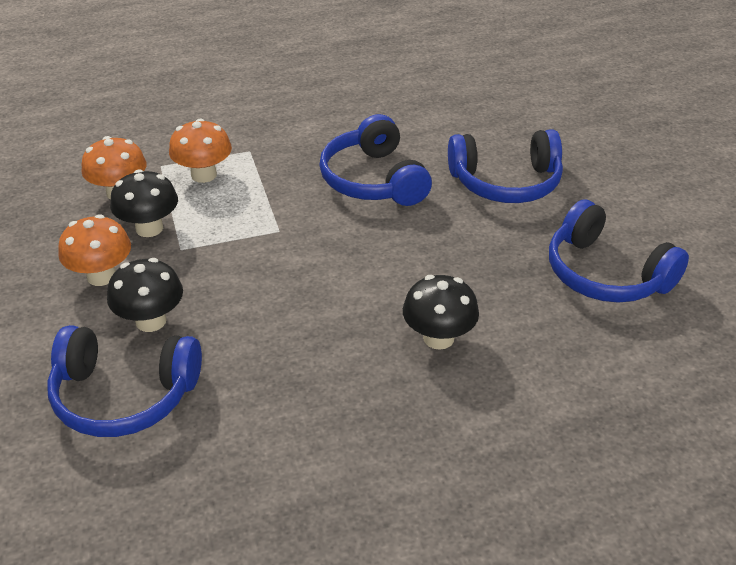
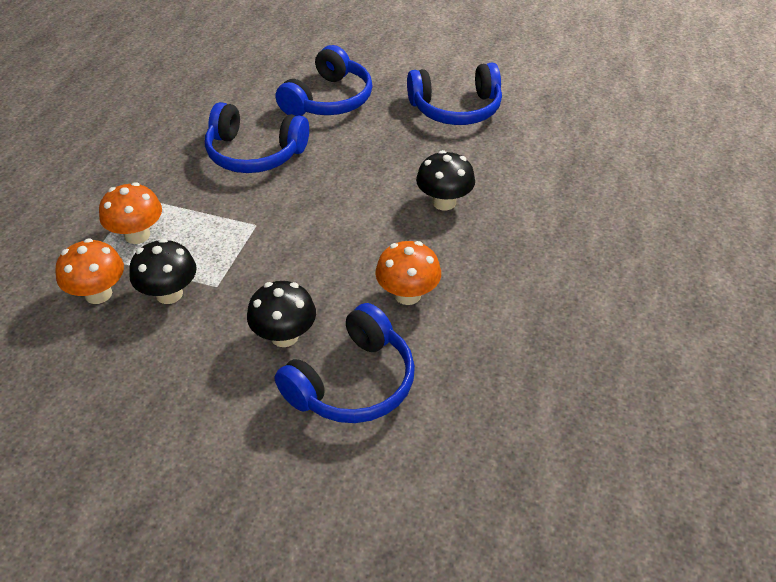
camera: 55 degrees left, 5 degrees up
orange mushroom [58,214,131,286] -> orange mushroom moved to [375,241,441,305]

